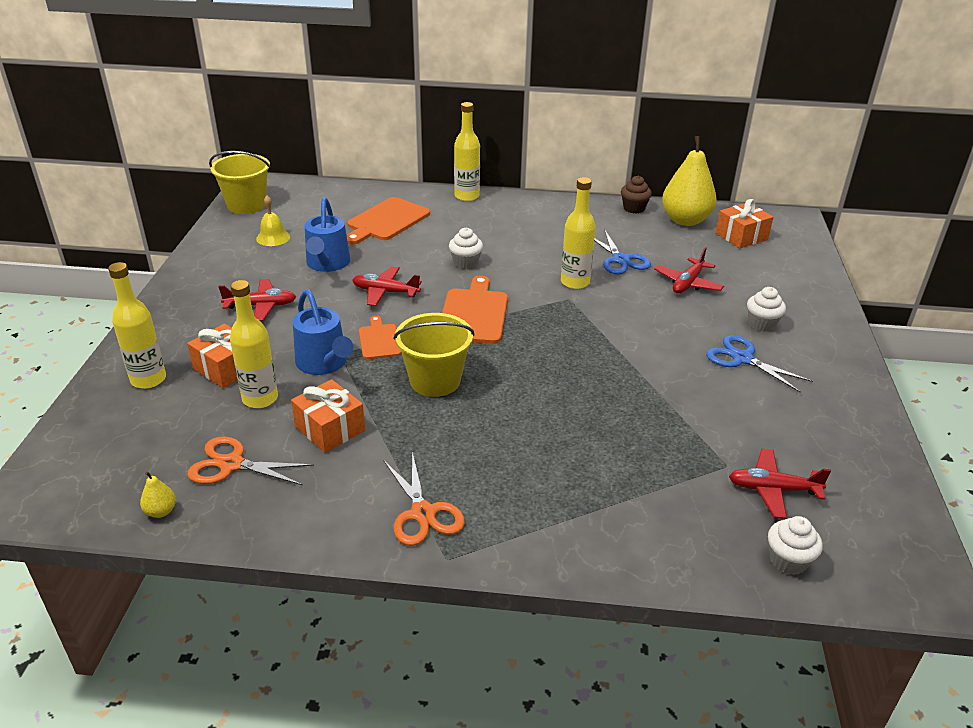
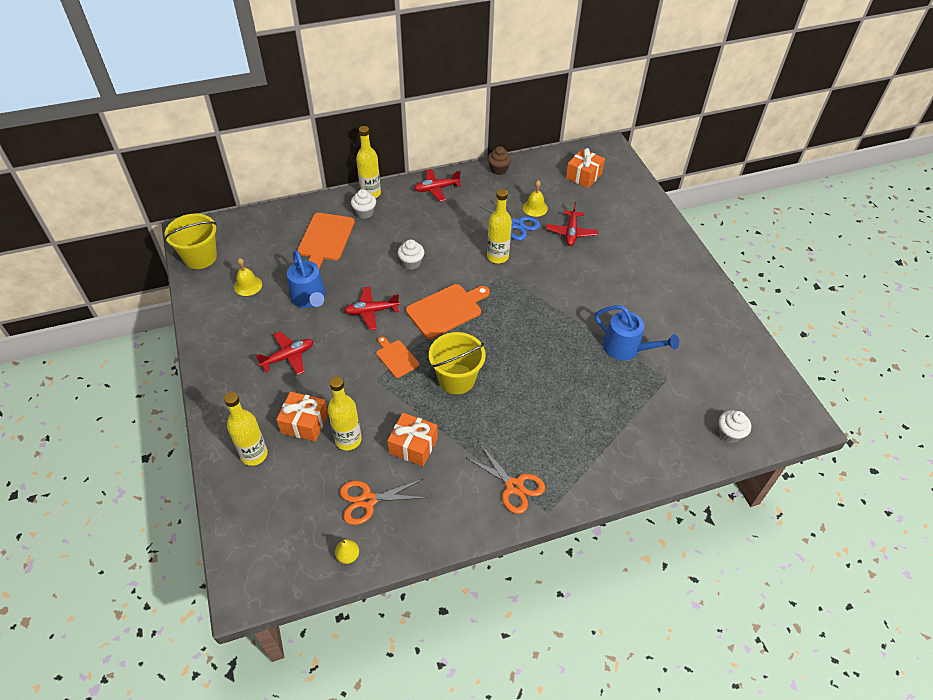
camera: 25 degrees left, 15 degrees up
blue watering can [293,289,354,375] -> blue watering can moved to [595,305,679,360]
orange cutting board [442,275,508,344] -> orange cutting board turned 75 degrees clockwise [406,284,490,339]
yellow pear [662,136,717,226] -> none
blue scissors [706,335,813,393] -> none
red plane [729,449,831,519] -> red plane moved to [414,169,461,202]
white cupcake [747,287,786,332] -> white cupcake moved to [351,189,376,219]
none -> yellow bell [523,180,548,217]

